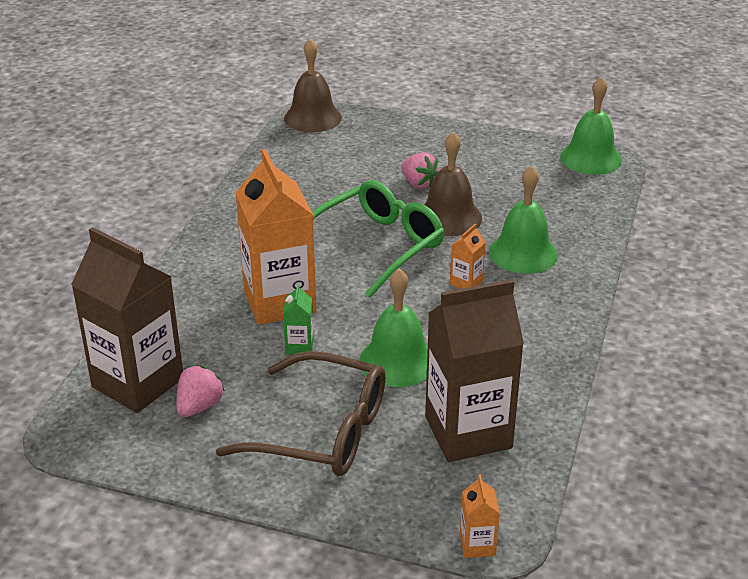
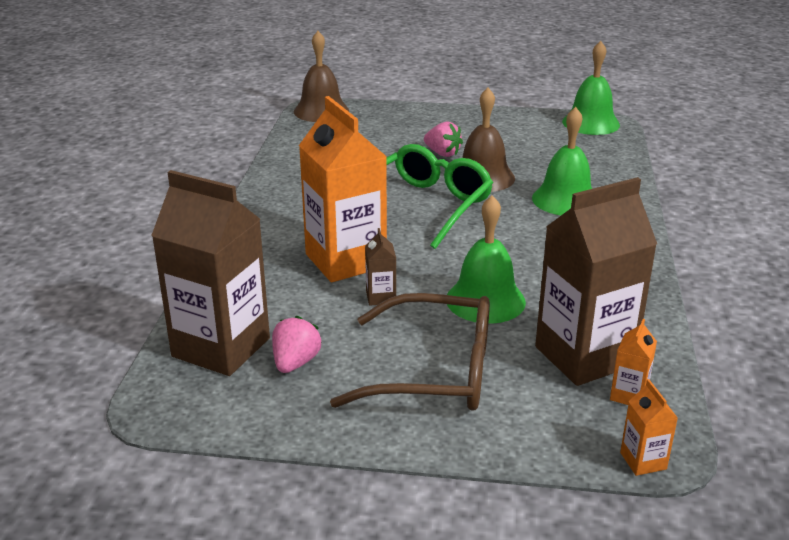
camera: 10 degrees left, 5 degrees down
green carton [283,283,314,354] -> brown carton [365,228,396,306]
orange carton [450,223,485,289] -> orange carton moved to [610,319,657,405]

